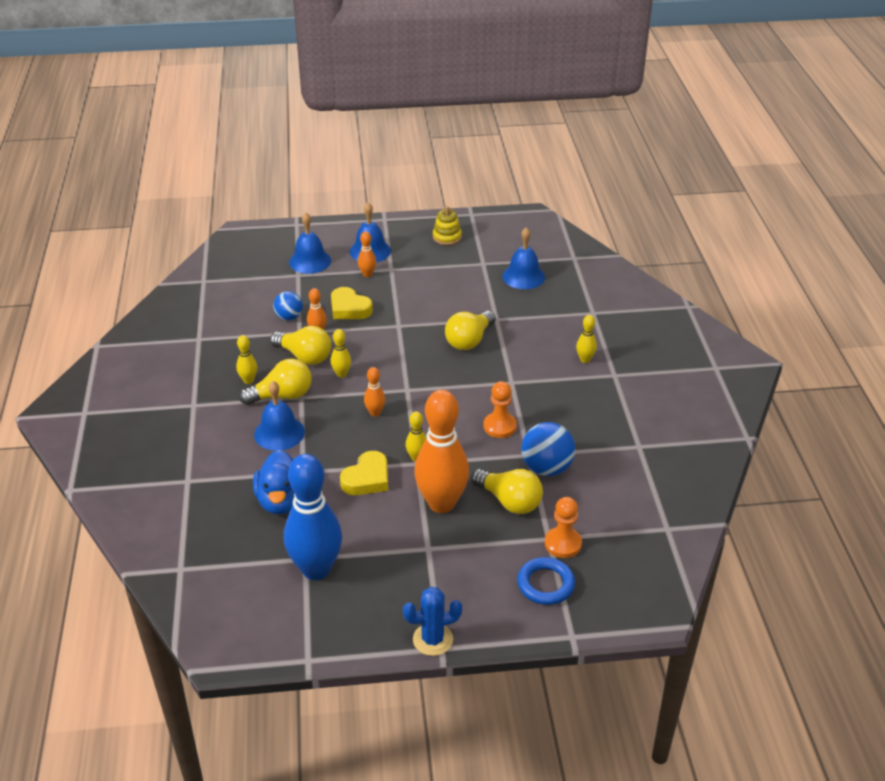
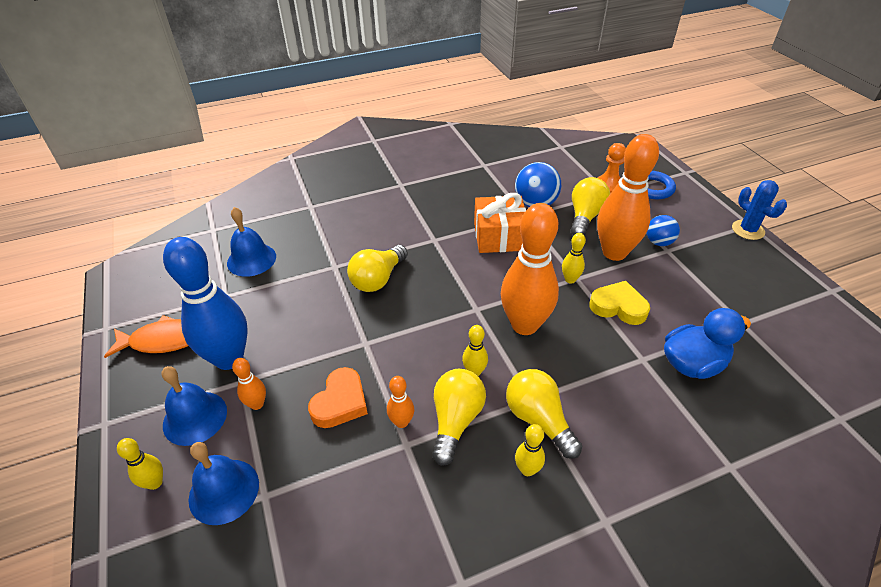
camera: 105 degrees left, 5 degrees up
blue bell [254,381,305,451] -> none
blue ball [273,291,303,321] -> blue ball moved to [647,215,680,246]
blue bowling pin [284,454,342,580] -> blue bowling pin moved to [163,237,248,370]
yellow heart [331,287,373,319] -> orange heart [308,367,368,428]
orange bowling pin [364,367,385,417] -> orange bowling pin [501,203,559,335], size x2.31
yellow stacking toy [433,206,462,245] -> orange fish [104,315,188,358]
yellow light bulb [445,311,496,350] -> yellow light bulb turned 105 degrees clockwise [347,245,408,292]
orange pawn [483,381,517,438] -> orange gift [474,193,526,253]
yellow bowling pin [576,315,597,363] -> yellow bowling pin moved to [117,438,163,490]

